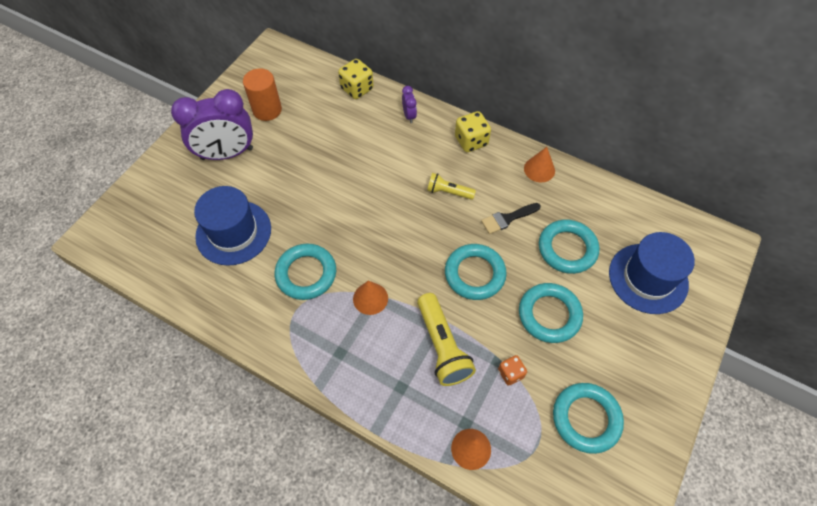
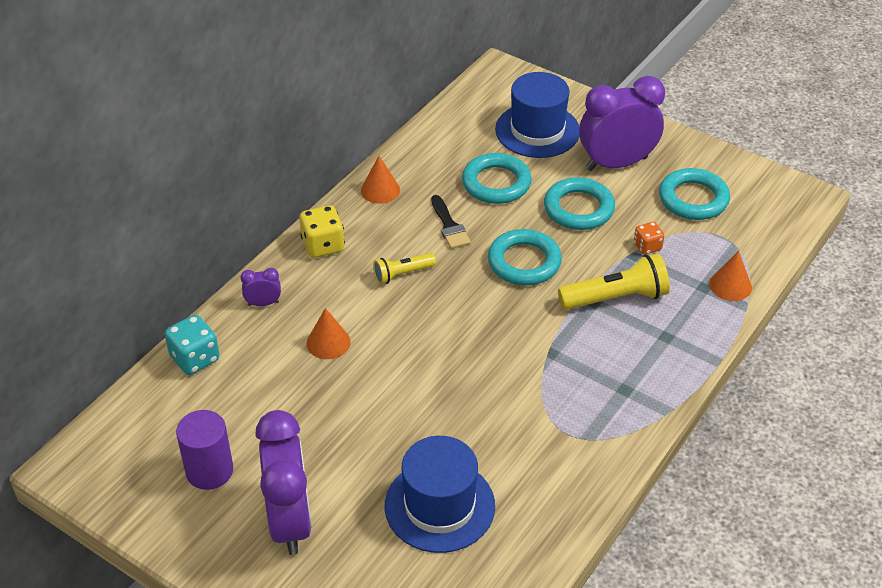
camera: 85 degrees left, 15 degrees down
orange cylinder [243,68,282,121] -> purple cylinder [176,410,233,490]
turquoise ring [275,244,336,300] -> none
yellow dice [338,59,374,99] -> turquoise dice [165,315,220,375]
orange cone [353,281,388,315] -> orange cone moved to [307,308,351,359]
yellow flashlight [427,173,476,200] -> yellow flashlight turned 45 degrees clockwise [373,253,436,284]
none -> purple clock [579,76,665,171]

